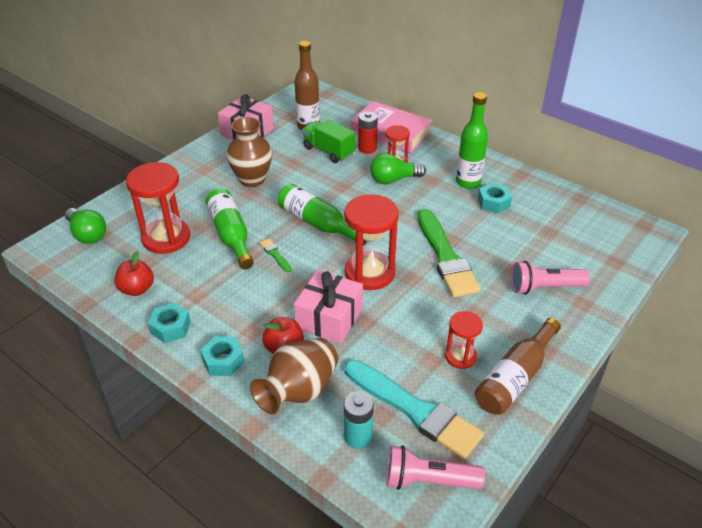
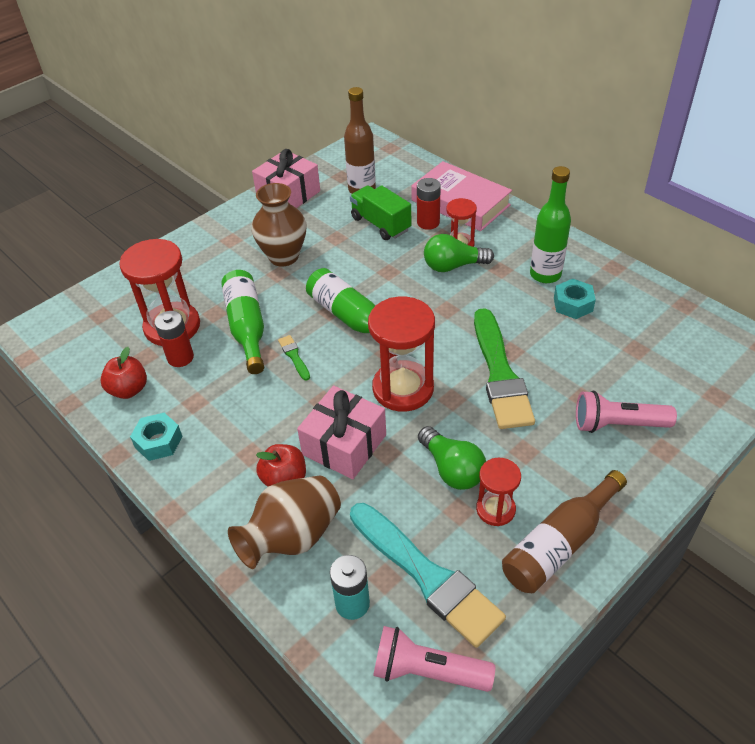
camera: 10 degrees right, 5 degrees up
green light bulb [65,208,106,244] -> green light bulb moved to [418,426,486,490]
turquoise nut [200,336,244,376] -> none
none -> red battery [155,311,194,367]

